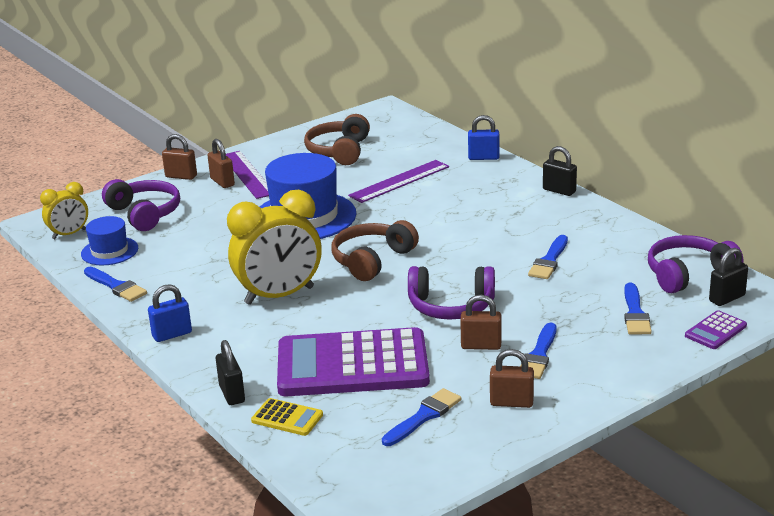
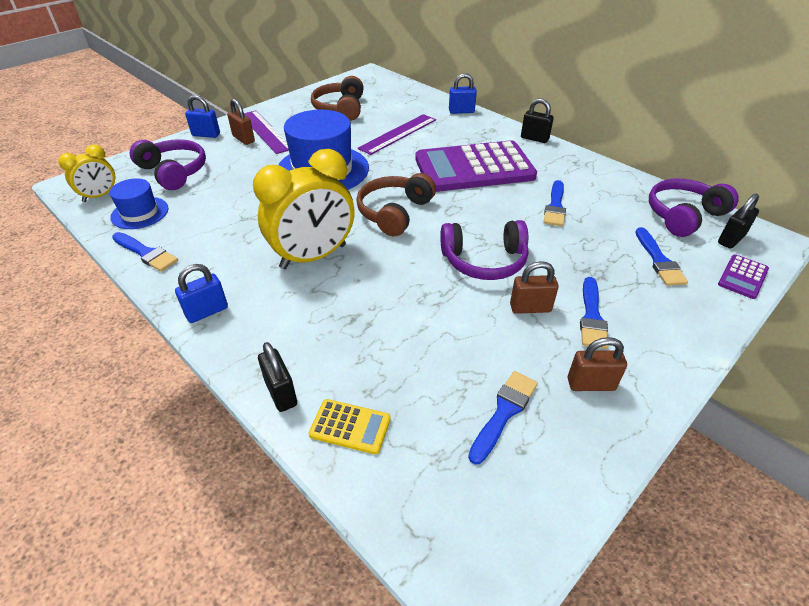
camera: 10 degrees left, 15 degrees up
brown padlock [162,134,197,180] -> blue padlock [185,95,220,138]
purple calculator [277,327,430,396] -> purple calculator moved to [416,140,537,192]

